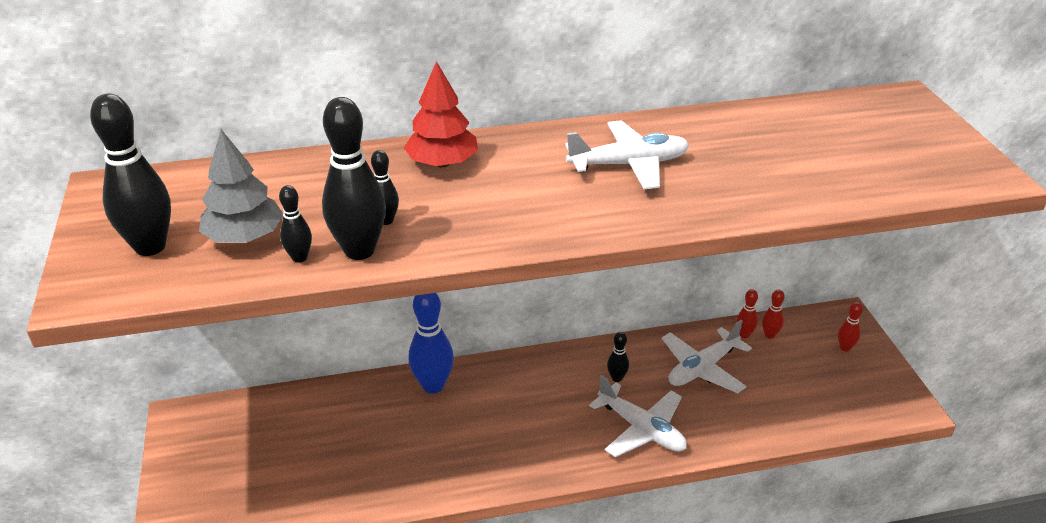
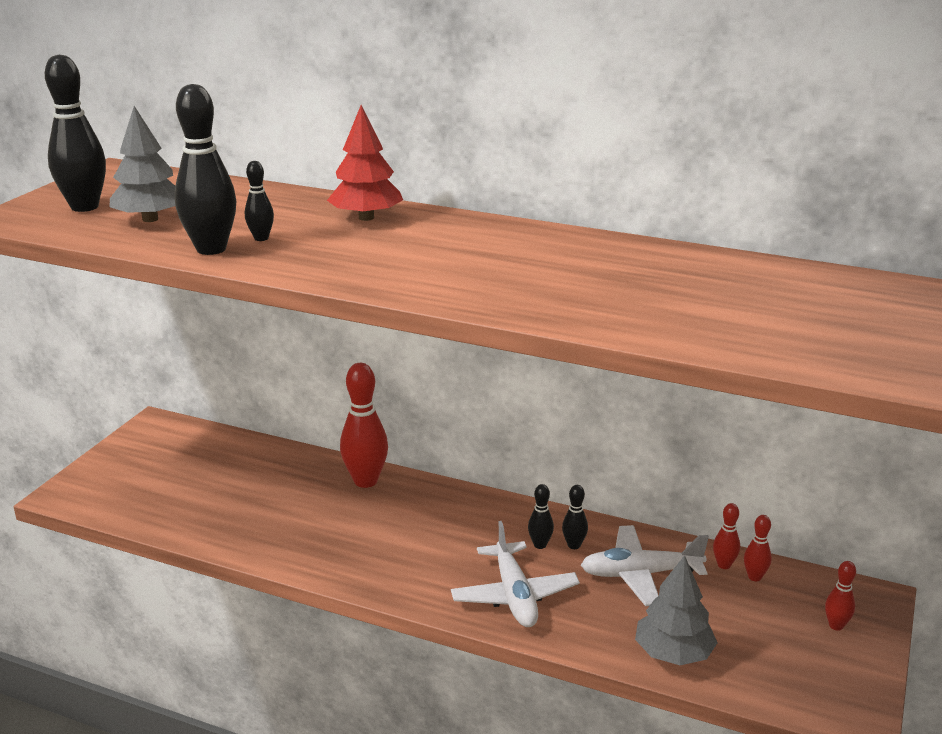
camera: 35 degrees right, 10 degrees down
black bowling pin [279,185,312,263] -> black bowling pin moved to [562,485,588,549]
blue bowling pin [408,293,454,394] -> red bowling pin [340,363,388,488]
white plane [565,120,689,189] -> none
none -> grey tree [635,555,718,665]

